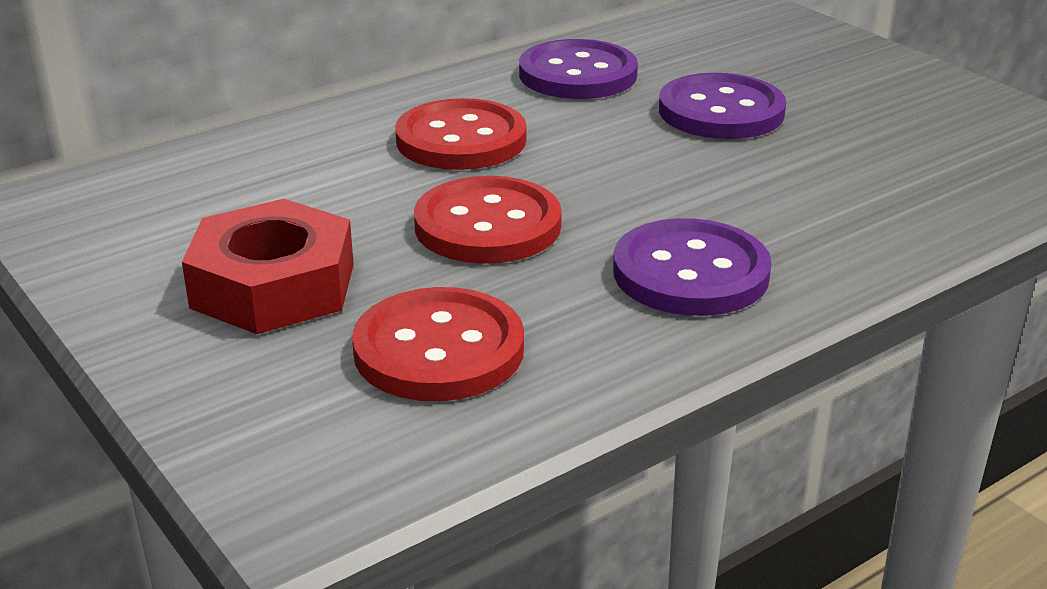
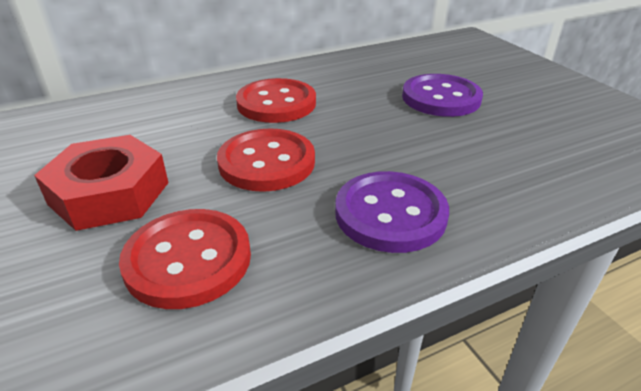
camera: 10 degrees right, 5 degrees up
purple button [519,39,638,99] -> none

